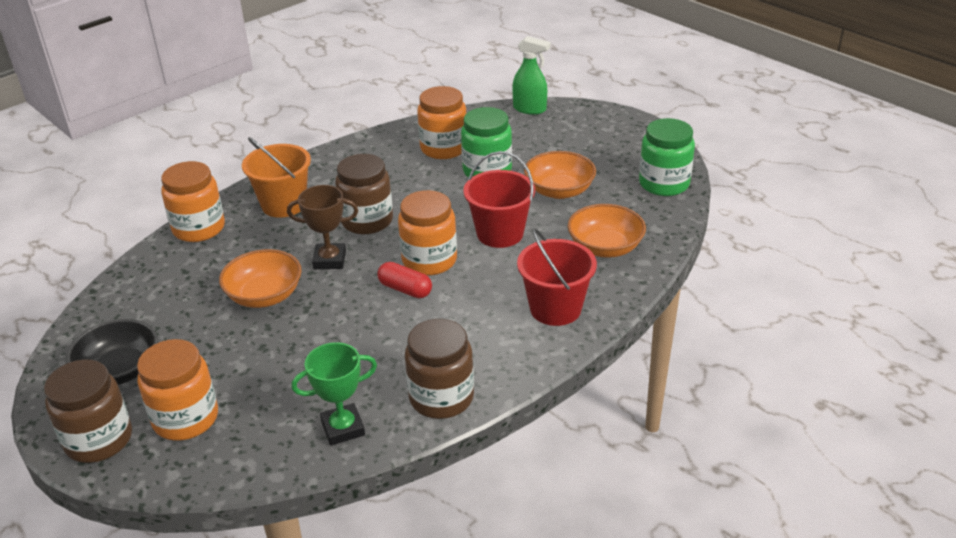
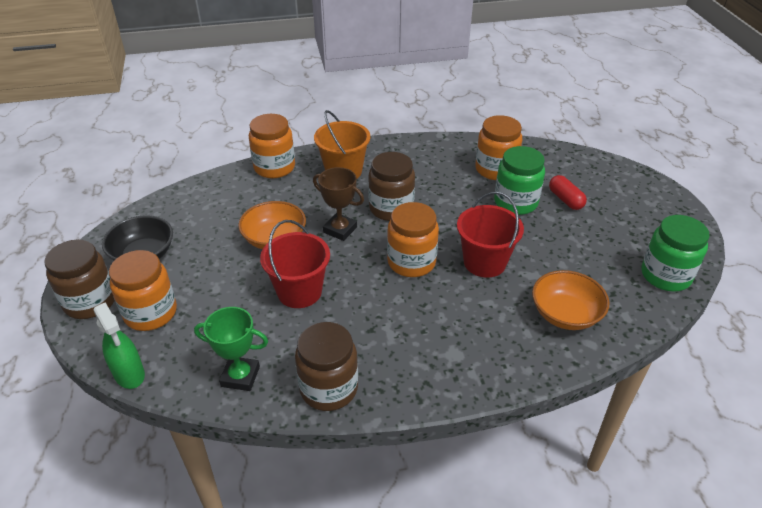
camera: 30 degrees right, 5 degrees up
red capsule [377,262,432,298] -> red capsule moved to [549,175,587,210]
green spray bottle [512,36,550,115] -> green spray bottle moved to [94,302,145,389]
red bucket [517,228,597,326] -> red bucket moved to [260,220,330,308]
orange bowl [524,151,596,199] -> none

